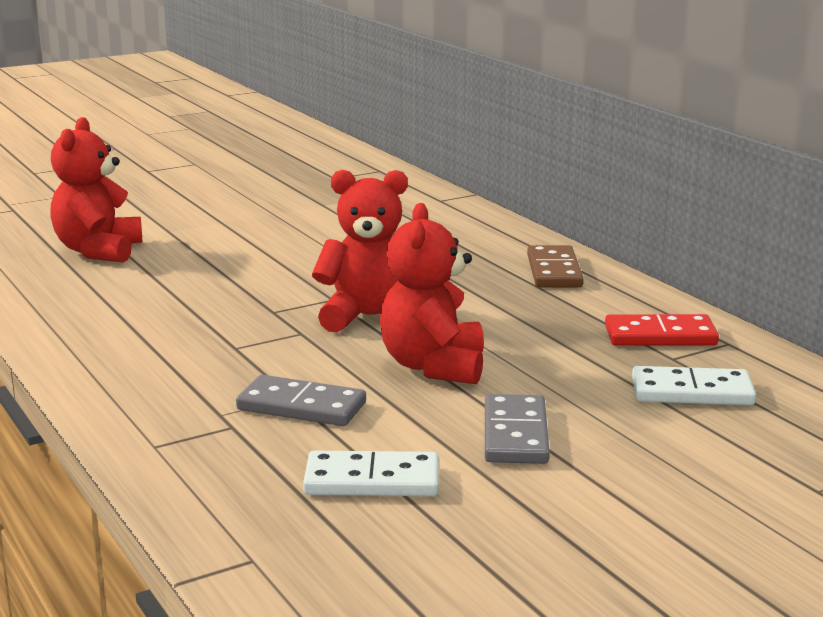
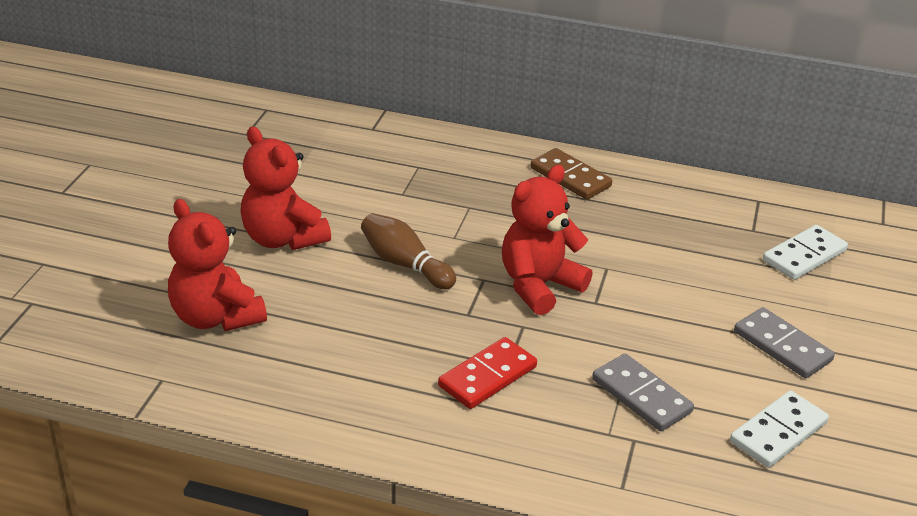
camera: 45 degrees left, 15 degrees up
grey domino [236,375,366,426] -> grey domino turned 75 degrees clockwise [592,354,694,431]
red teddy bear [380,203,484,384] -> red teddy bear moved to [240,126,331,250]
red domino [605,314,719,346] -> red domino moved to [438,337,537,409]
none -> brown bowling pin [361,213,456,289]

